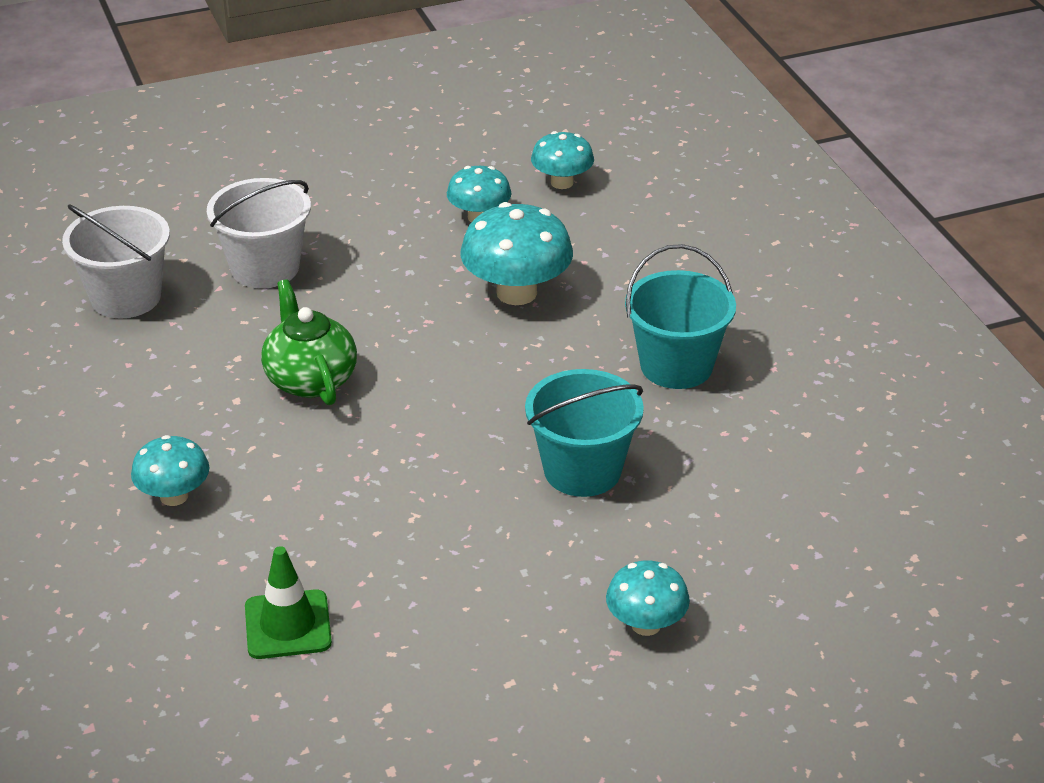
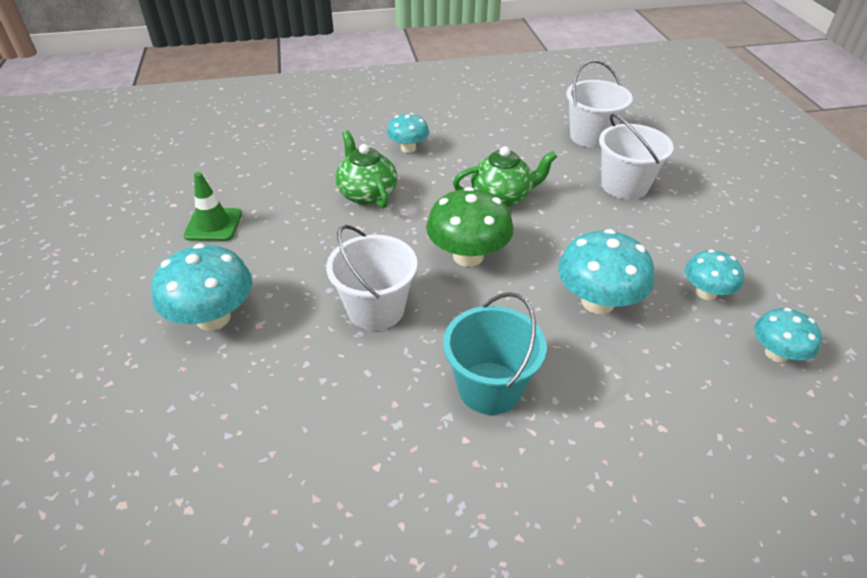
camera: 100 degrees right, 5 degrees up
green traffic cone [245,546,332,659] -> green traffic cone moved to [184,172,242,241]
turquoise bucket [525,369,644,497] -> white bucket [326,225,418,331]
turquoise mushroom [606,560,690,636] -> turquoise mushroom [151,243,252,331], size x1.64
none -> green teapot [336,131,397,208]
none -> green mushroom [426,187,514,267]

